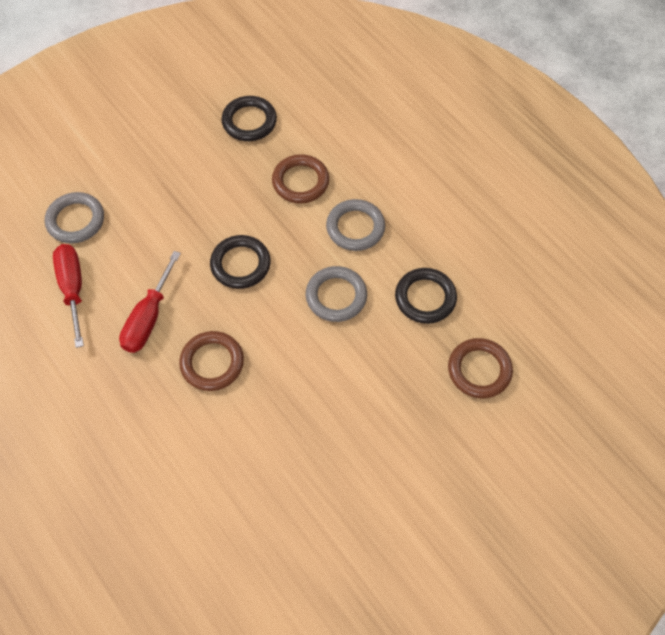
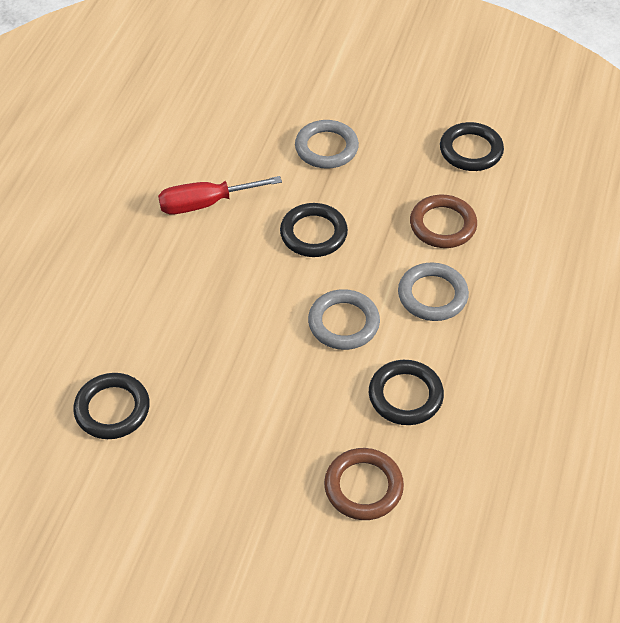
camera: 55 degrees right, 10 degrees down
grey ring [45,192,104,244] -> grey ring moved to [295,120,359,169]
red screwdriver [53,244,84,348] -> none
brown ring [179,331,244,391] -> none
none -> black ring [73,373,150,439]

